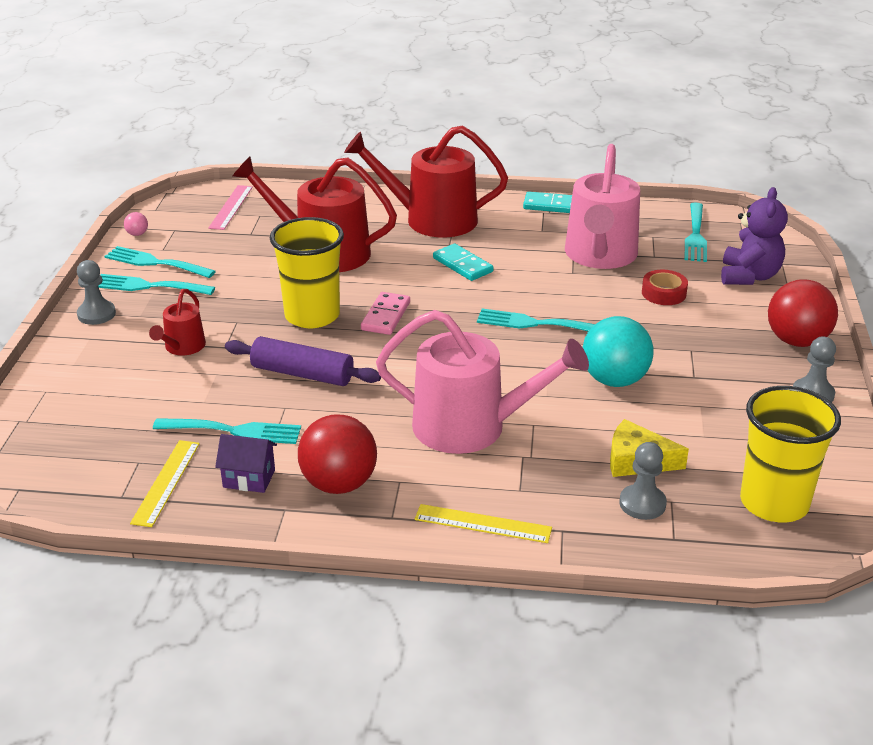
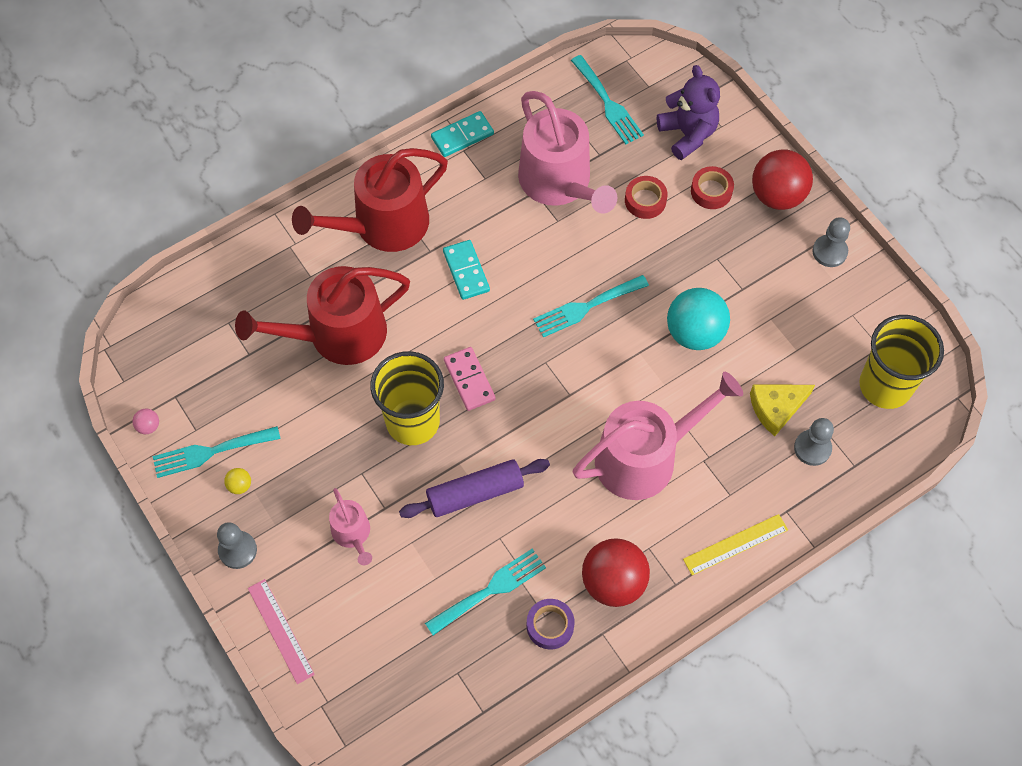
camera: 40 degrees left, 30 degrees up
turquoise fork [98,274,215,295] -> yellow ball [224,468,251,494]
yellow ruler [130,440,200,527] -> none
red watering can [149,289,206,355] -> pink watering can [329,488,372,565]
pink ruler [208,185,253,230] -> pink ruler moved to [248,579,315,684]
purple house [215,434,277,493] -> purple tape [527,599,575,650]
turquoise domino [433,244,494,281] -> turquoise domino turned 60 degrees clockwise [443,240,490,300]
none -> red tape [691,166,734,209]

